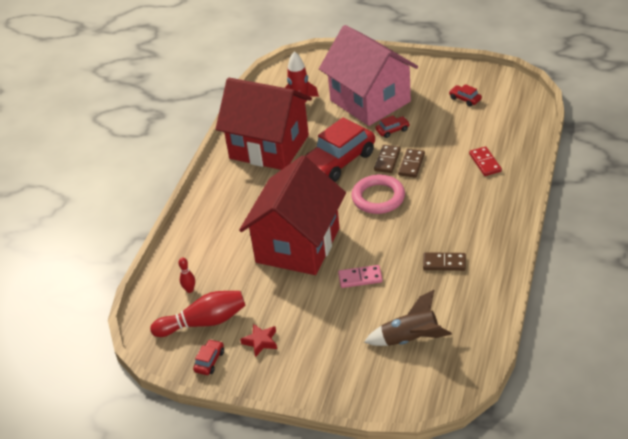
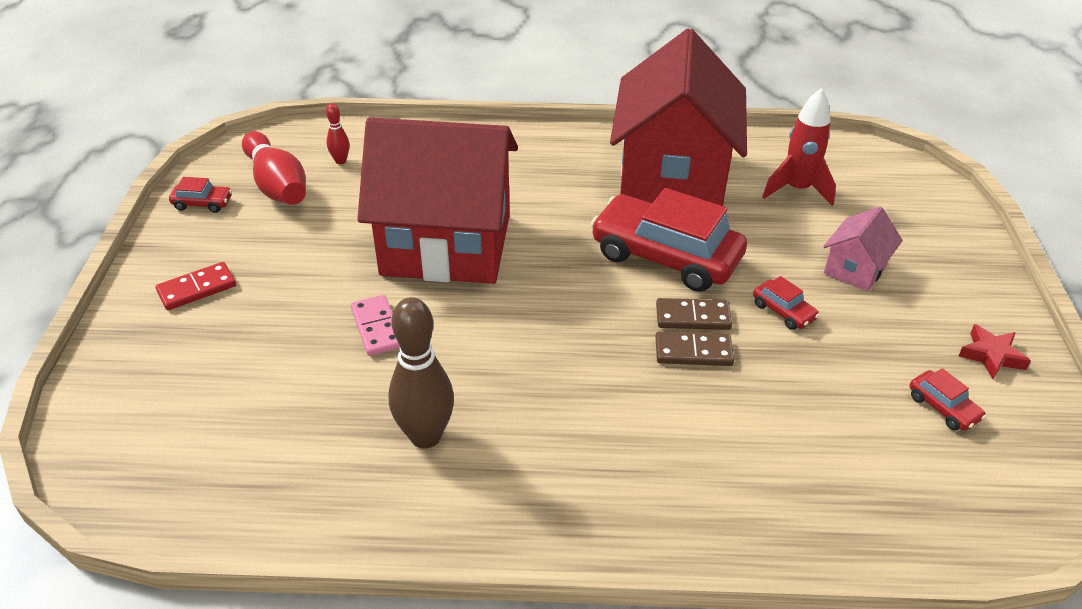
camera: 70 degrees right, 0 degrees up
red star [240,324,277,357] -> red star moved to [958,324,1031,379]
pink house [319,25,418,126] -> pink house [823,207,903,292], size x0.43
pink ring [351,175,405,214] -> none
brown rocket [364,290,452,346] -> none
brown domino [423,252,466,271] -> brown bowling pin [389,297,454,449]
red car [449,84,482,106] -> red car turned 120 degrees clockwise [910,368,986,431]
red domino [469,146,502,176] -> red domino moved to [156,262,236,310]

